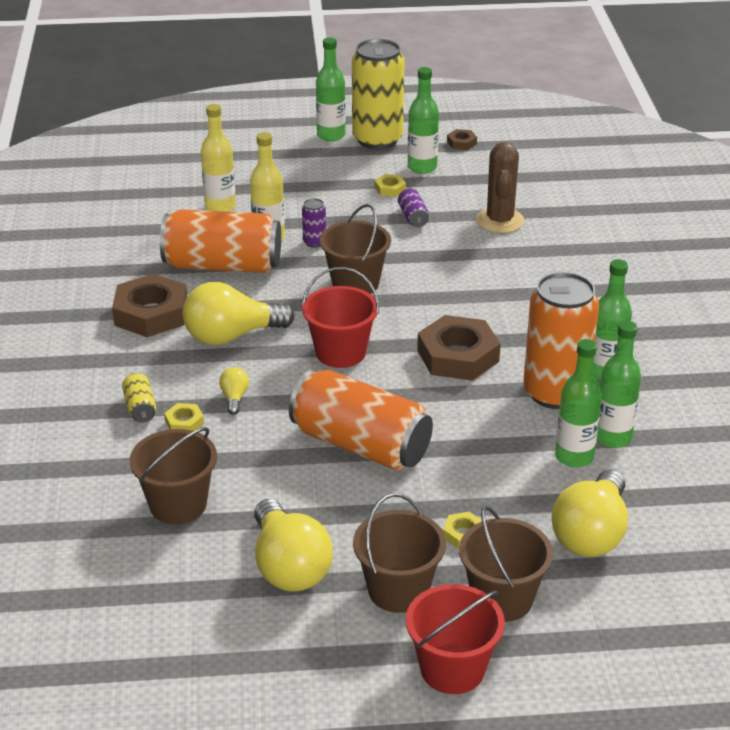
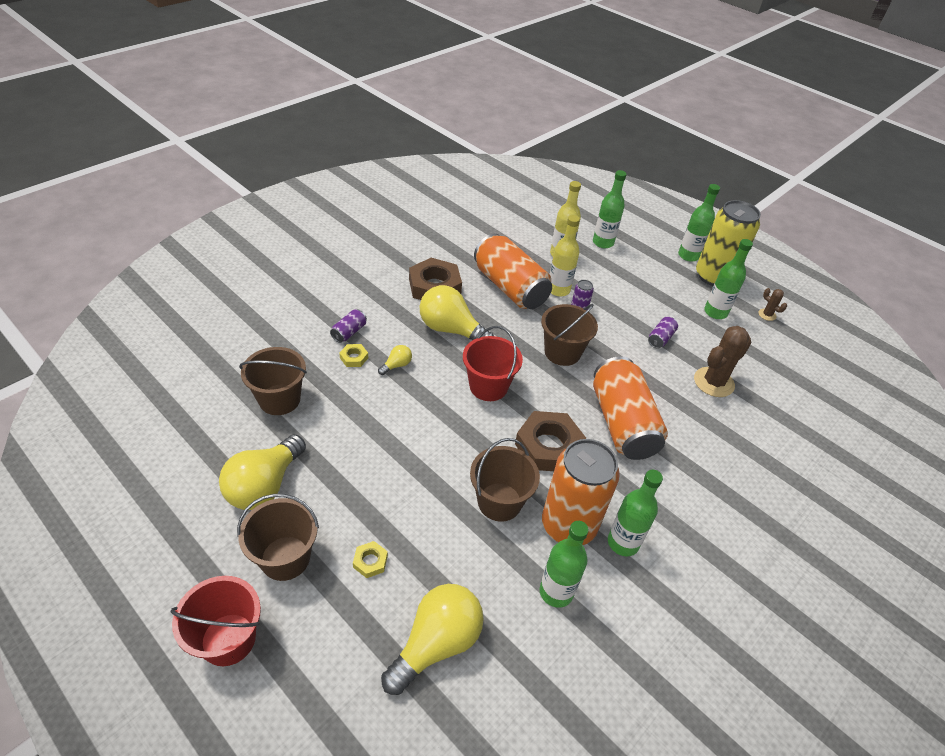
camera: 45 degrees right, 10 degrees up
yellow can [122,373,156,423] -> purple can [330,309,367,343]
orange can [289,370,433,471] -> orange can moved to [593,356,668,460]
yellow nut [375,174,406,197] -> none
brown nut [447,129,477,150] -> brown cactus [758,288,787,321]
brown bucket [459,506,553,622] -> brown bucket moved to [470,438,540,522]
yellow light bulb [552,469,628,557] -> yellow light bulb turned 150 degrees clockwise [381,584,484,695]
green bottle [555,339,602,468] -> green bottle moved to [593,170,627,248]

